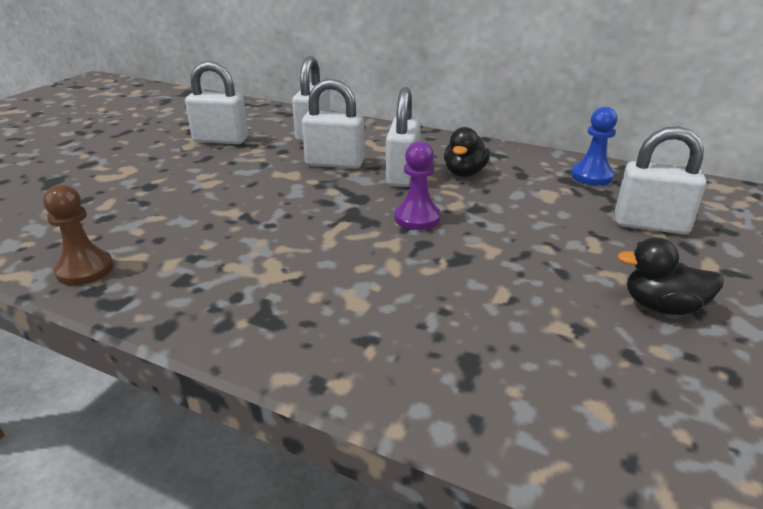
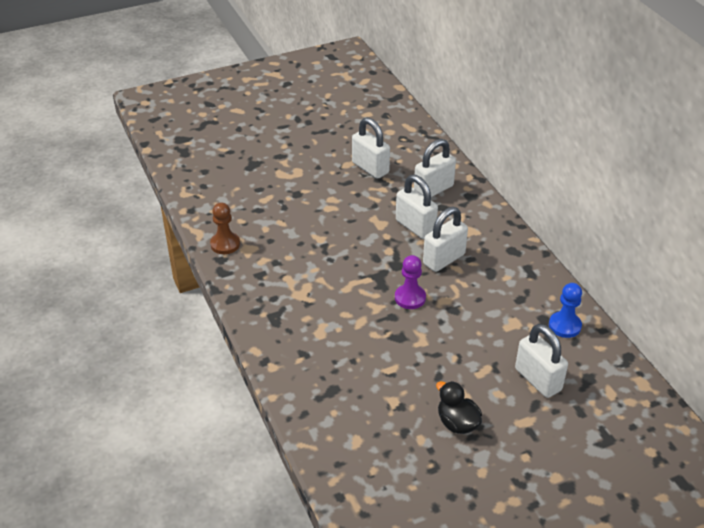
camera: 40 degrees right, 10 degrees up
black duck [444,127,490,177] -> none

